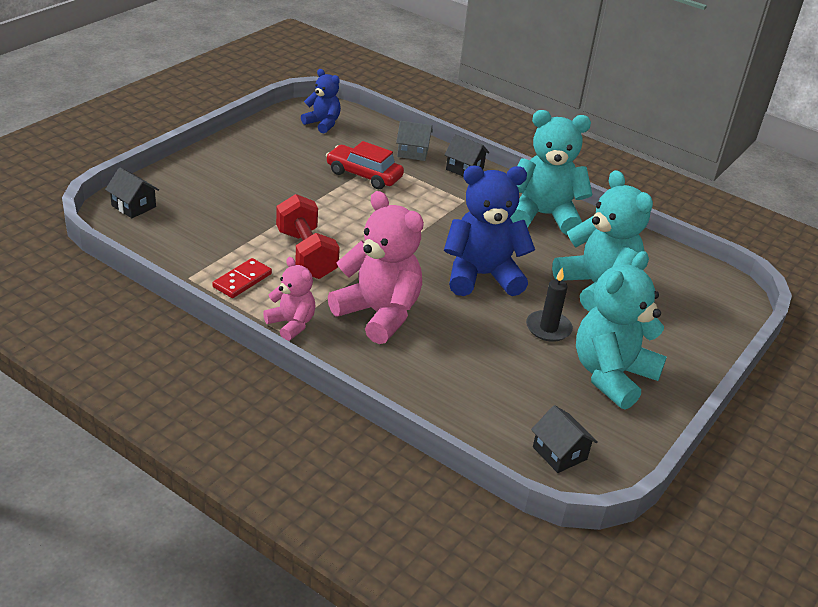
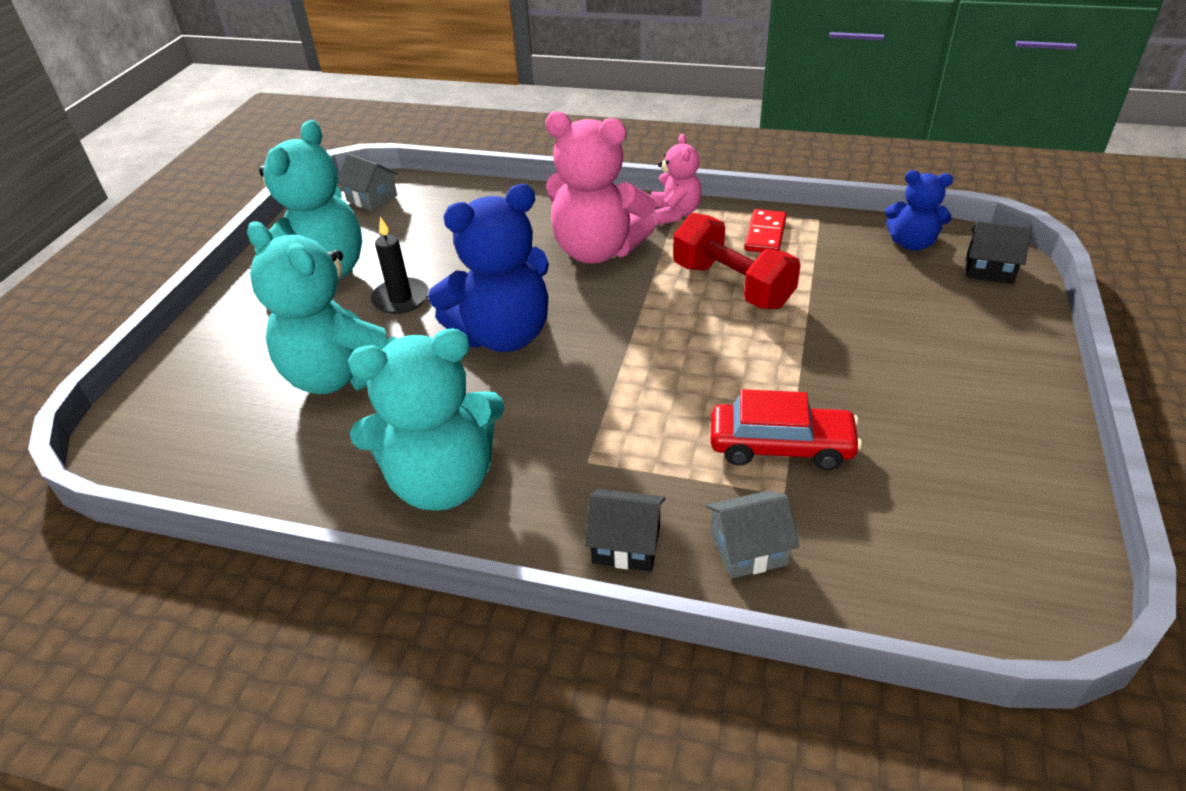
camera: 165 degrees right, 5 degrees up
pink teddy bear [263,257,316,341] -> pink teddy bear turned 120 degrees counterclockwise [651,134,702,226]
blue teddy bear [301,69,341,133] -> blue teddy bear moved to [885,170,953,251]
black house [531,405,598,473] -> grey house [337,153,398,211]

